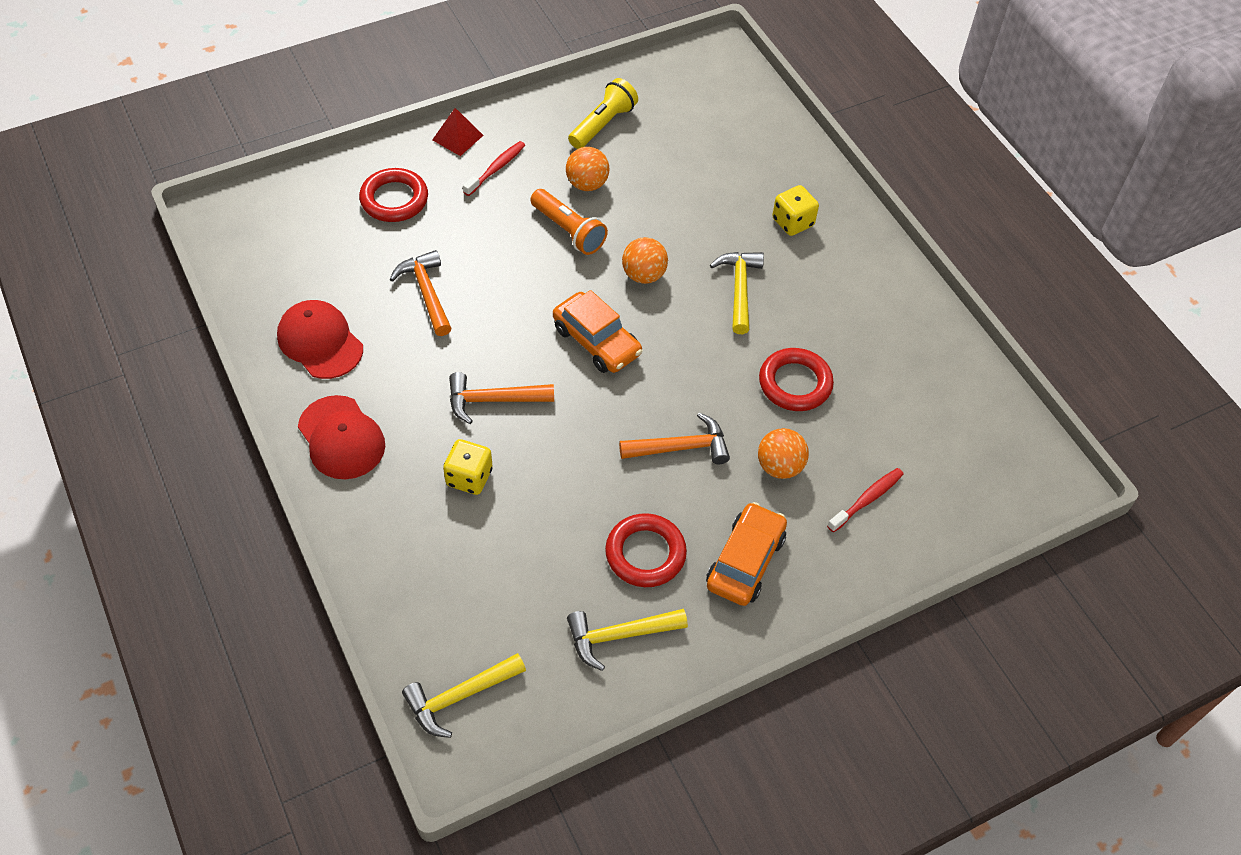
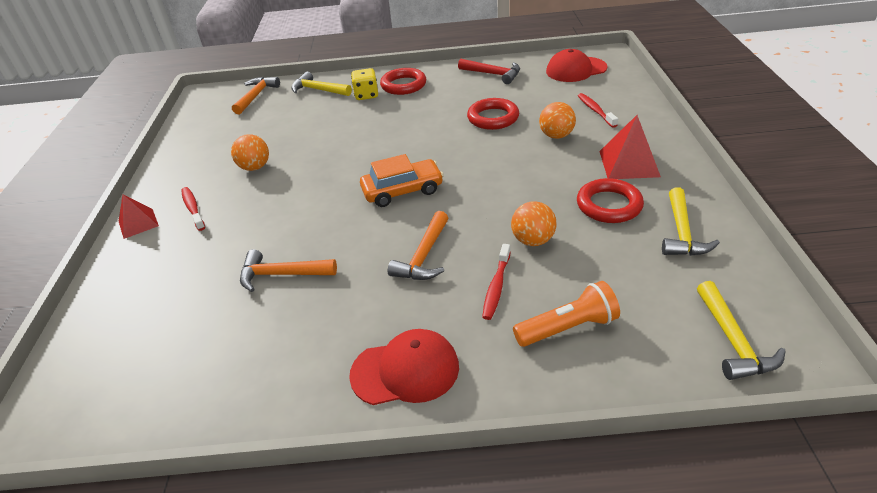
camera: 60 degrees left, 15 degrees down
red cap [277,300,363,379] -> red cap moved to [546,49,608,82]
red ring [359,168,428,222] -> red ring moved to [380,68,426,95]
yellow dice [443,439,492,495] -> red toothbrush [482,244,511,320]
orange flashlight [531,189,608,255] -> orange flashlight moved to [513,281,620,347]
yellow flashlight [568,78,638,149] -> none
orange hammer [619,413,730,464] -> orange hammer moved to [232,77,280,114]
orange ball [622,237,668,284] -> orange ball moved to [511,201,556,246]
orange car [706,502,787,606] -> red pyramid [599,115,661,179]
yellow hammer [710,252,764,334] -> yellow hammer moved to [291,72,352,96]
none -> red hammer [458,59,520,84]

